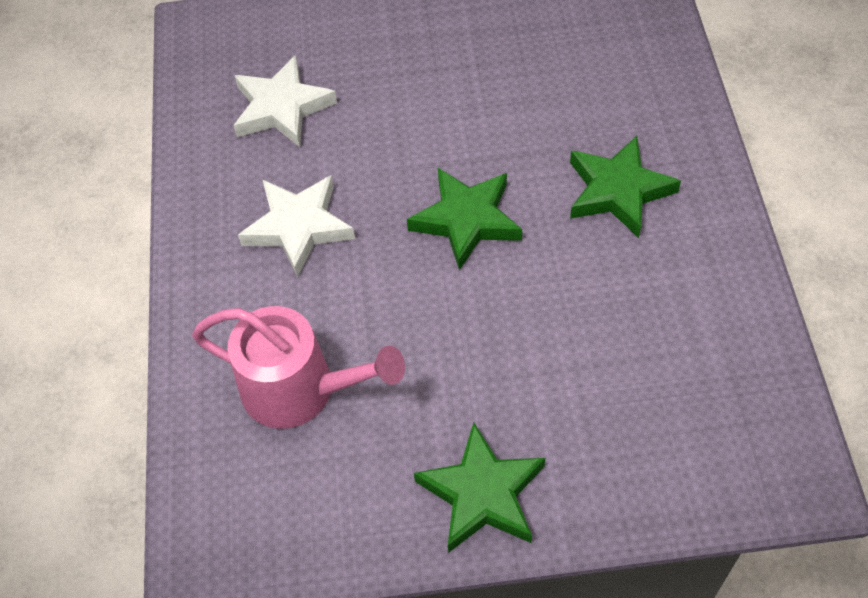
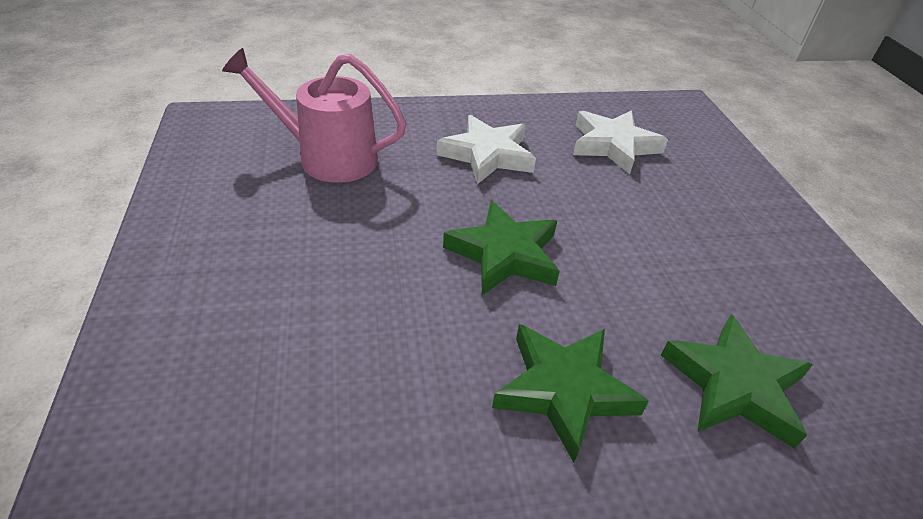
camera: 80 degrees right, 15 degrees down
pink watering can [192,306,405,429] -> pink watering can turned 90 degrees clockwise [222,48,407,183]
green star [414,422,545,553] -> green star moved to [661,315,813,449]

